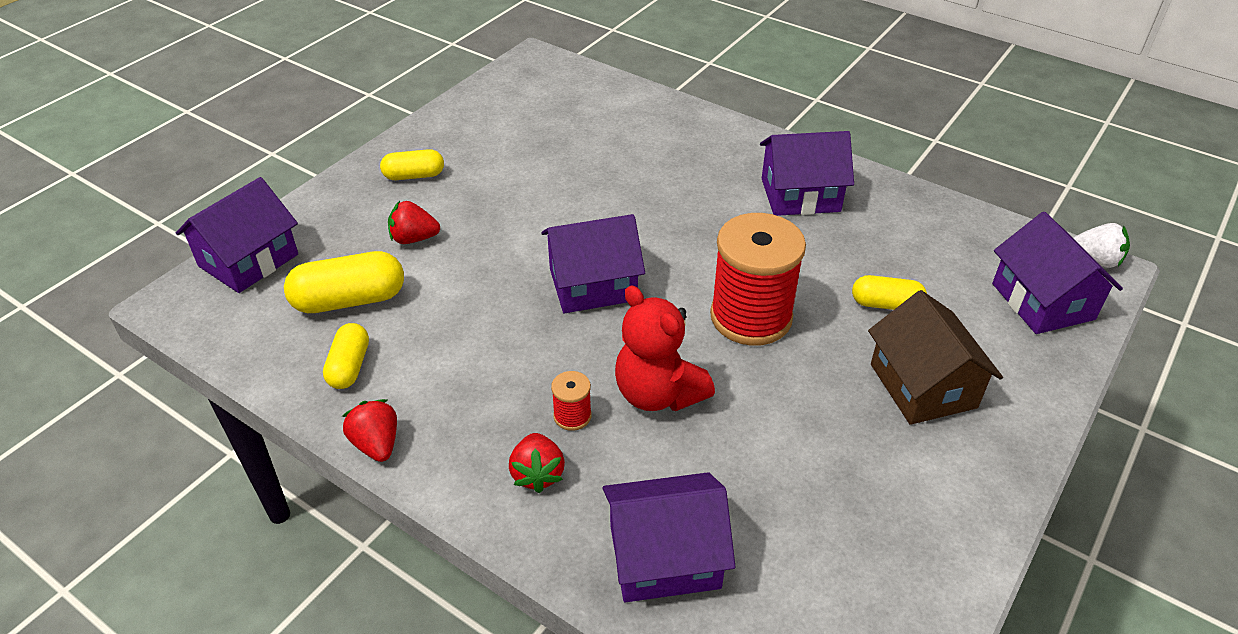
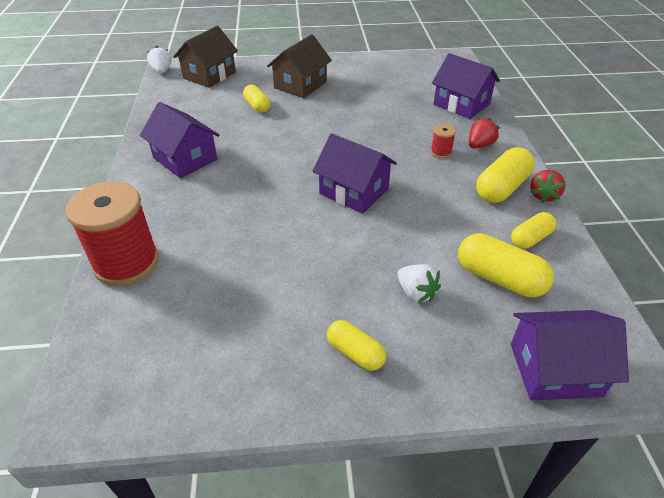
camera: 130 degrees left, 0 degrees up
red strawberry [388,201,440,244] -> white strawberry [397,264,441,303]
red teddy bear [615,285,715,411] -> none
red spool [710,213,806,346] -> red spool moved to [66,181,159,286]
purple house [992,212,1123,334] -> brown house [173,26,238,88]
none -> yellow capsule [476,147,535,203]

